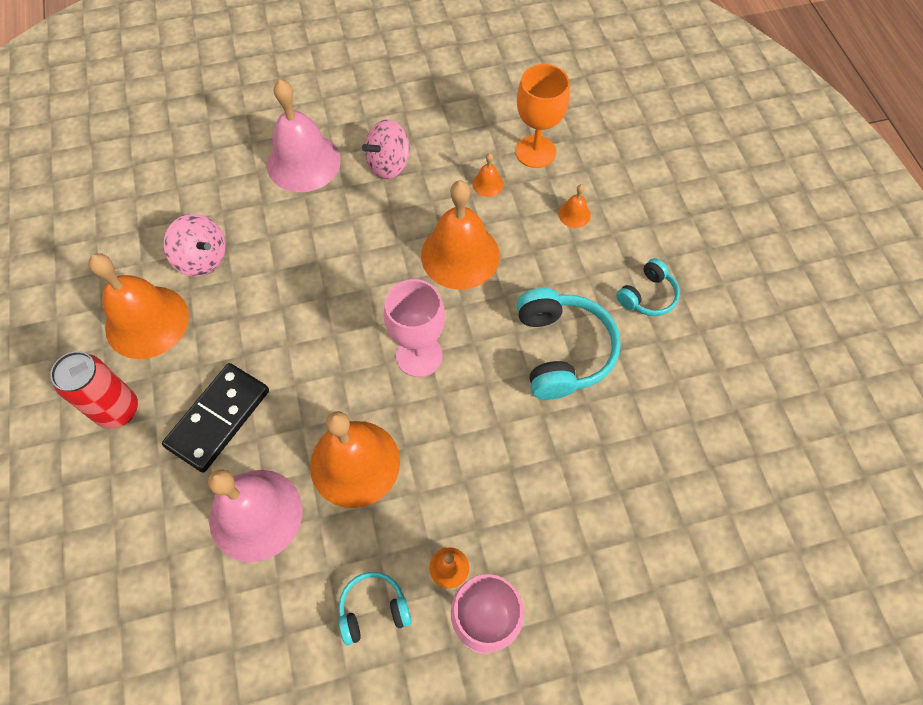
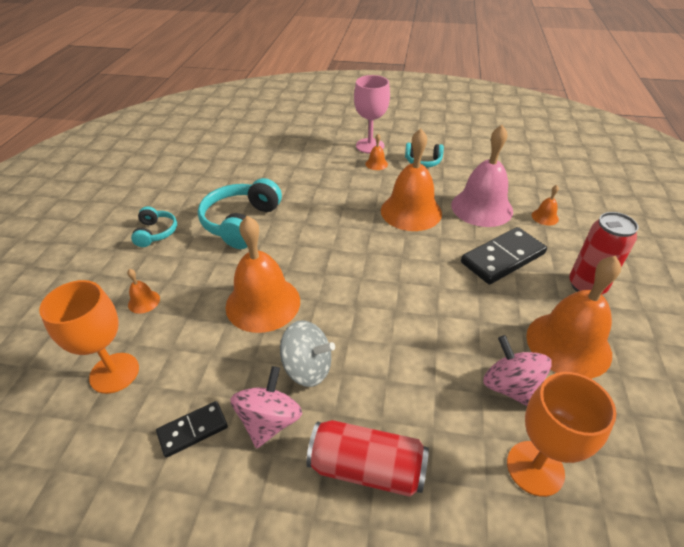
camera: 155 degrees left, 20 degrees down
pink bell [267,79,341,192] -> red can [306,420,429,497]
pink spinning top [362,119,410,179] -> pink spinning top turned 60 degrees counterclockwise [230,366,302,448]
pink goblet [384,279,445,377] -> none
orange bell [472,153,504,197] -> orange bell moved to [532,185,559,225]
turquoise headphones [616,258,680,316] -> turquoise headphones turned 105 degrees clockwise [131,206,177,247]
none -> black domino [156,401,228,458]
none -> grey spinning top [280,320,335,387]
none -> orange goblet [507,372,617,497]

